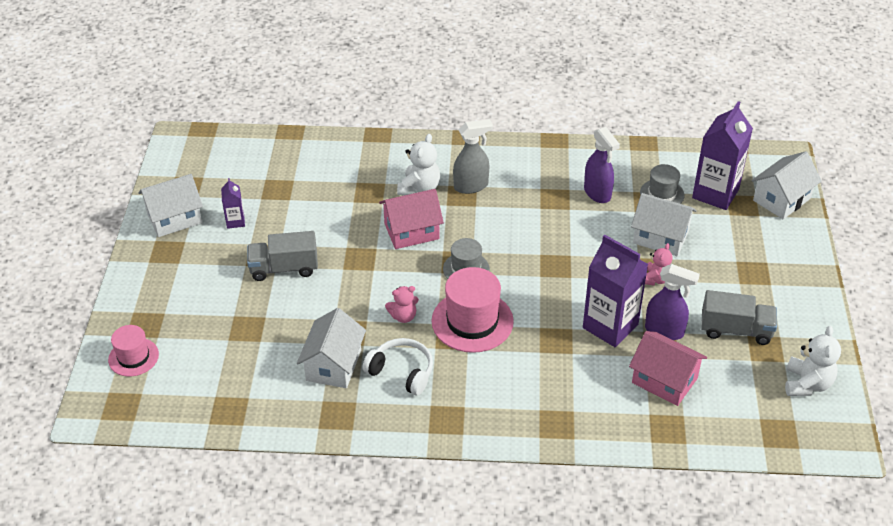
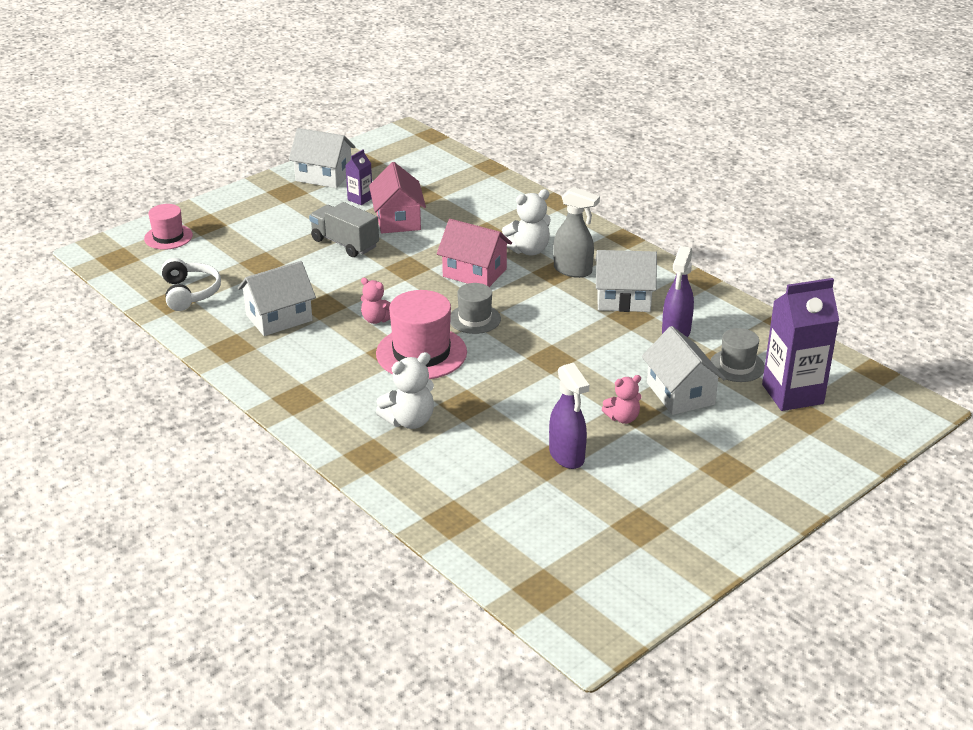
camera: 45 degrees right, 10 degrees down
white headphones [362,338,433,396] -> white headphones moved to [161,258,221,311]
purple carton [583,234,648,347] -> none
pink house [629,331,707,406] -> pink house moved to [369,162,426,233]
grey truck [701,290,777,345] -> none
white house [752,151,822,219] -> white house moved to [595,250,657,312]
white teddy bear [785,326,841,396] -> white teddy bear moved to [376,352,434,429]

